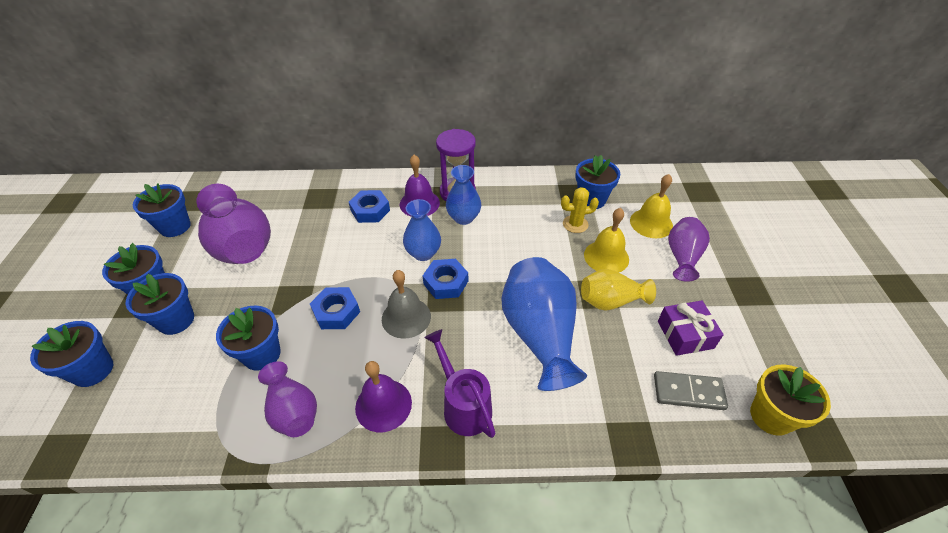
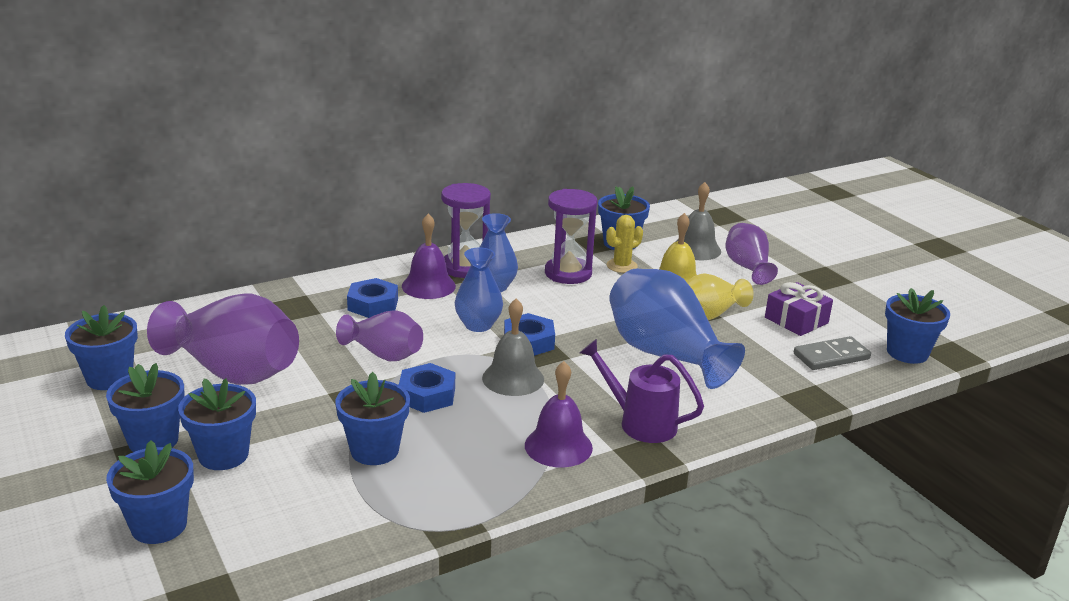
camera: 30 degrees left, 20 degrees down
purple vase [258,361,317,437] -> purple vase moved to [336,310,423,361]
yellow bell [630,174,673,238] -> grey bell [676,182,721,260]
yellow flower pot [750,365,831,436] -> blue flower pot [885,288,950,364]
none -> purple hourglass [545,189,597,284]

